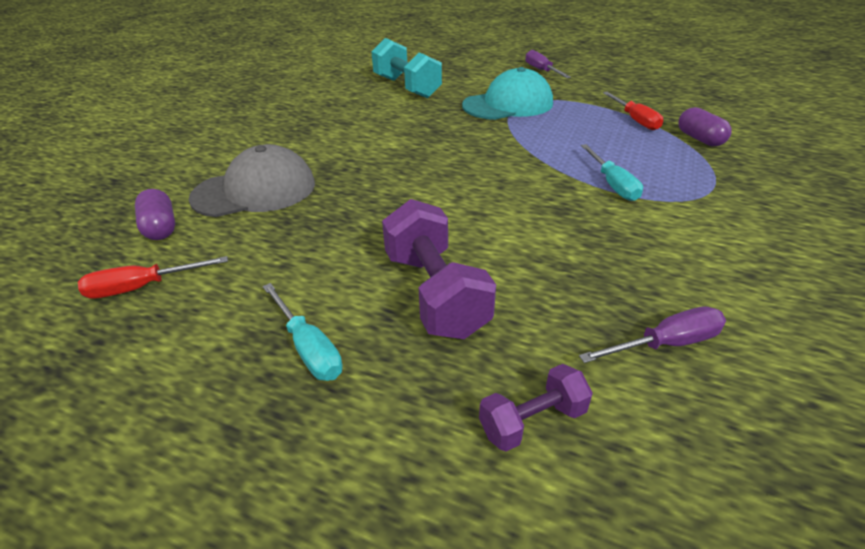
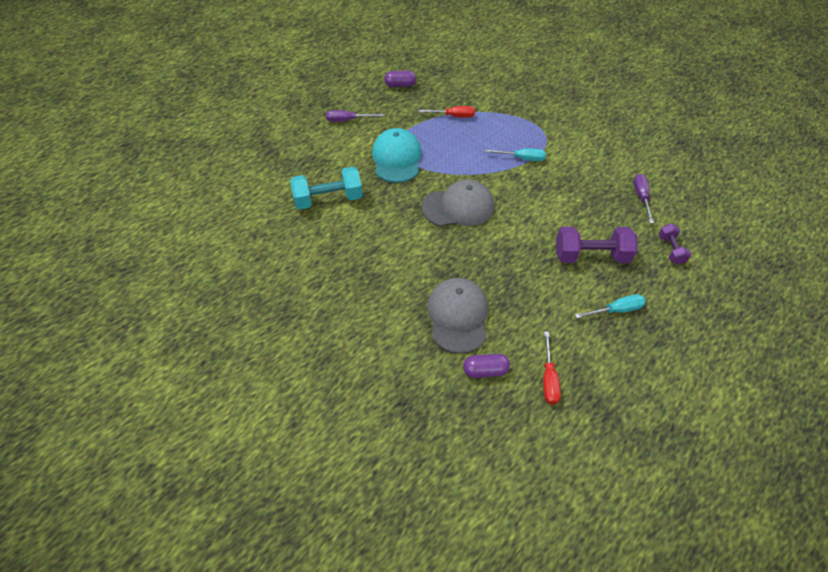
camera: 70 degrees left, 15 degrees up
purple capsule [678,107,732,146] -> purple capsule moved to [384,71,416,87]
none -> grey cap [422,179,494,226]

